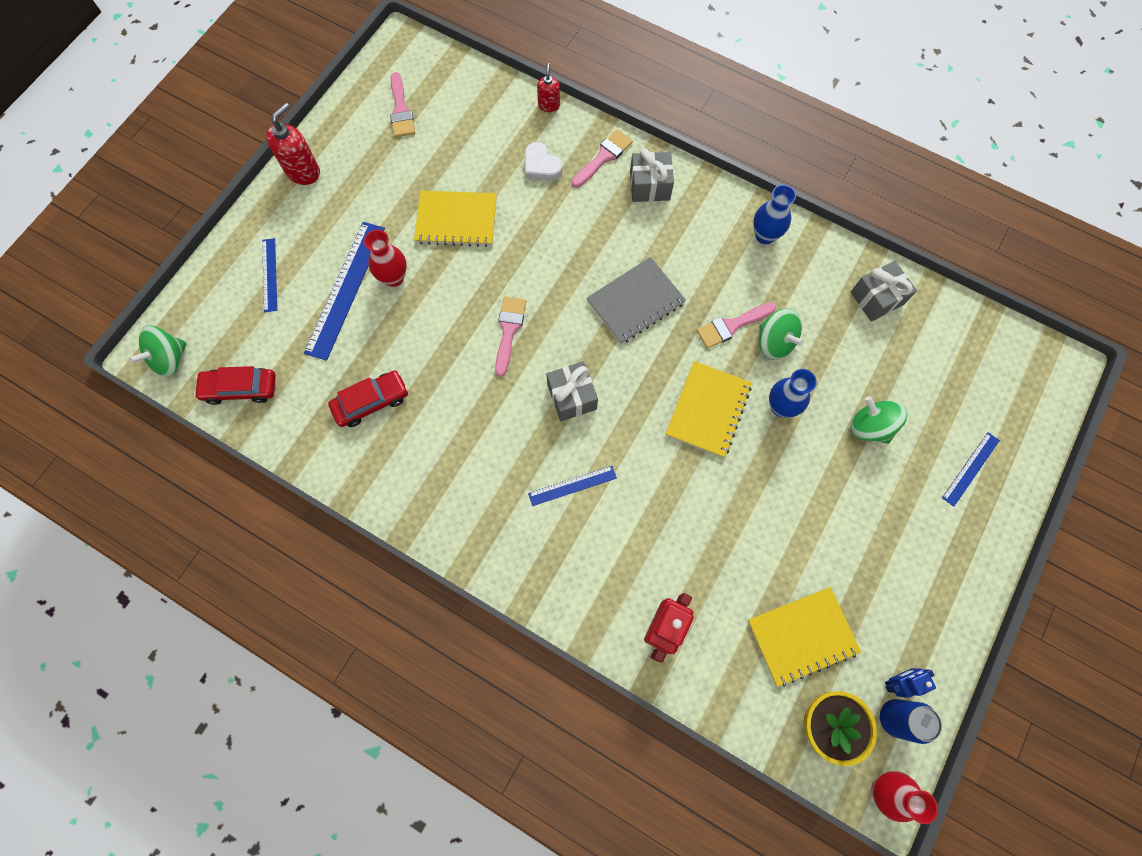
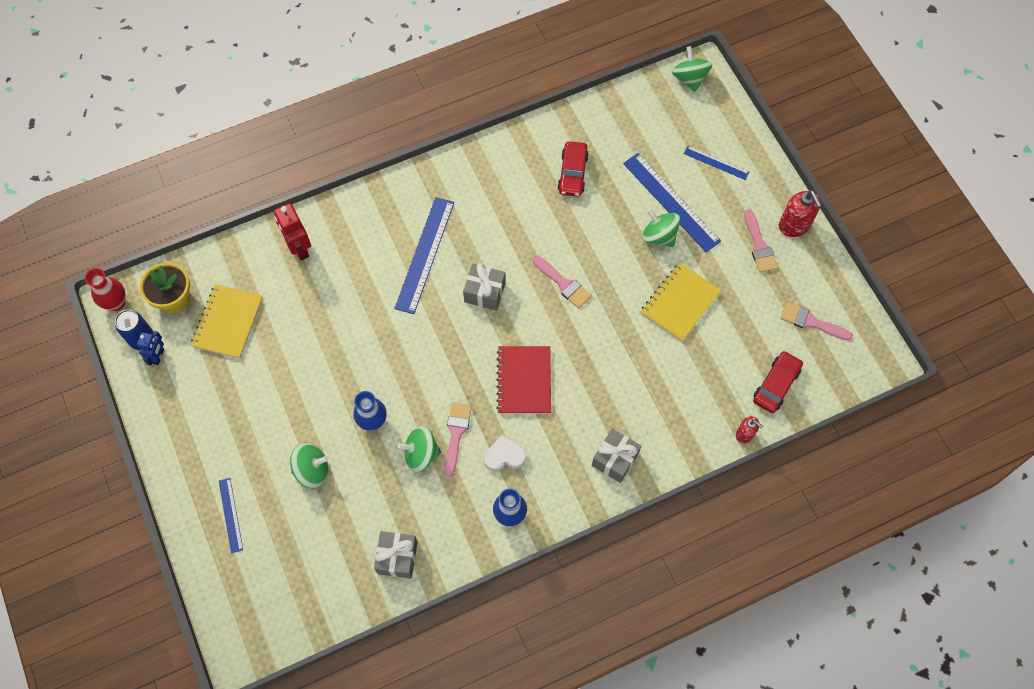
camera: 125 degrees right, 5 degrees down
red car [194,366,276,405] -> red car moved to [753,351,803,413]
red vase [364,230,407,287] -> green spinning top [642,208,681,247]
white heart [525,142,563,181] -> white heart moved to [484,435,526,472]
blue ruler [528,466,617,506] -> blue ruler [394,197,454,314], size x1.87
pink brush [572,129,633,188] -> pink brush moved to [744,209,778,273]
grey notebook [586,257,686,344] -> red notebook [496,346,551,414]
yellow notebook [666,361,752,458] -> none

